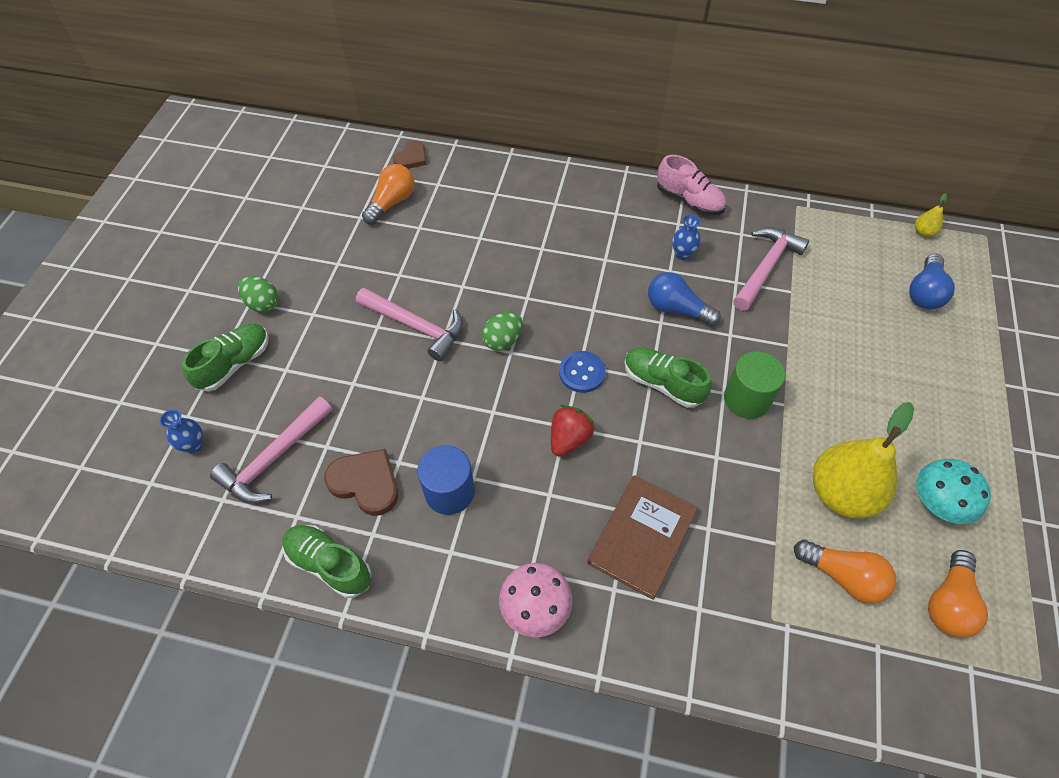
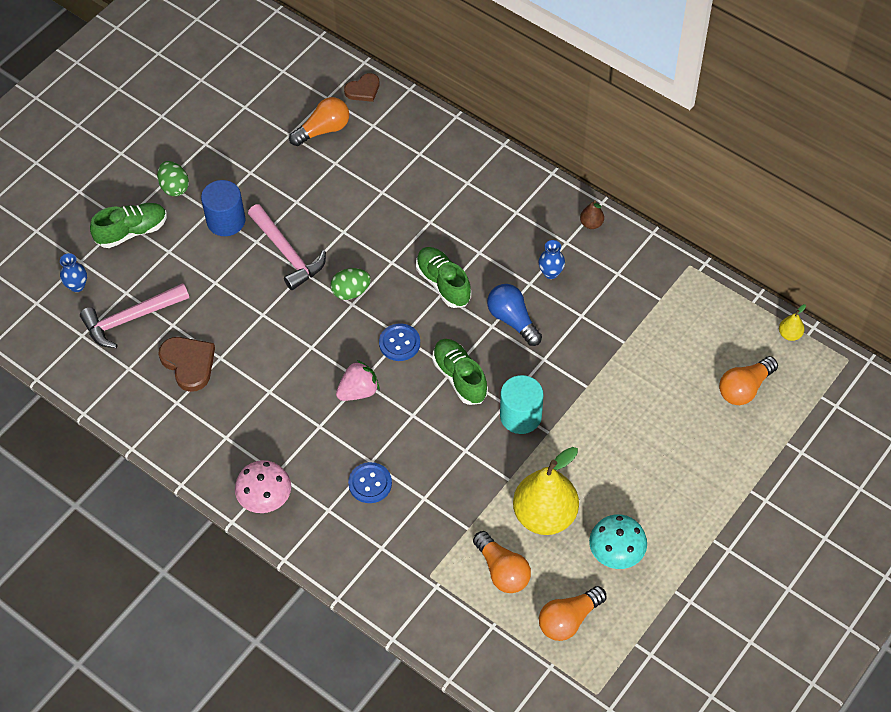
camera: 25 degrees right, 0 degrees up
green shoe [283,525,372,598] -> green shoe moved to [416,247,471,308]
blue cylinder [417,445,475,515] -> blue cylinder moved to [201,180,245,236]
red strawberry [551,405,595,457] -> pink strawberry [336,360,379,401]
brown book [587,475,698,600] -> blue button [348,462,392,503]
pink shoe [657,155,727,215] -> brown pear [580,200,604,229]
green cylinder [724,351,785,419] -> turquoise cylinder [500,375,543,434]
pink hammer [733,227,809,311] -> none
blue light bulb [909,254,955,309] -> orange light bulb [719,356,778,405]

